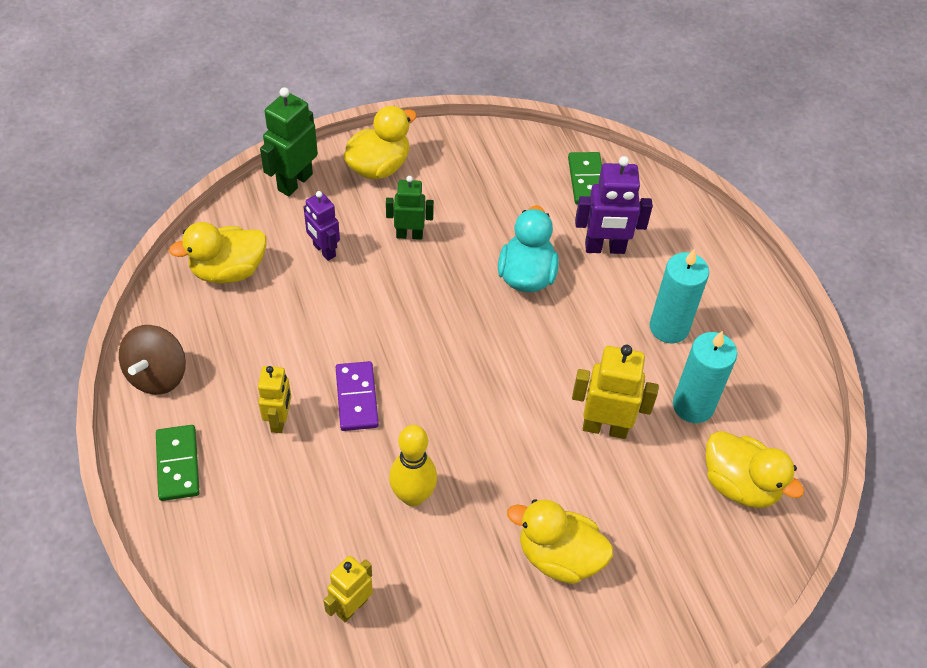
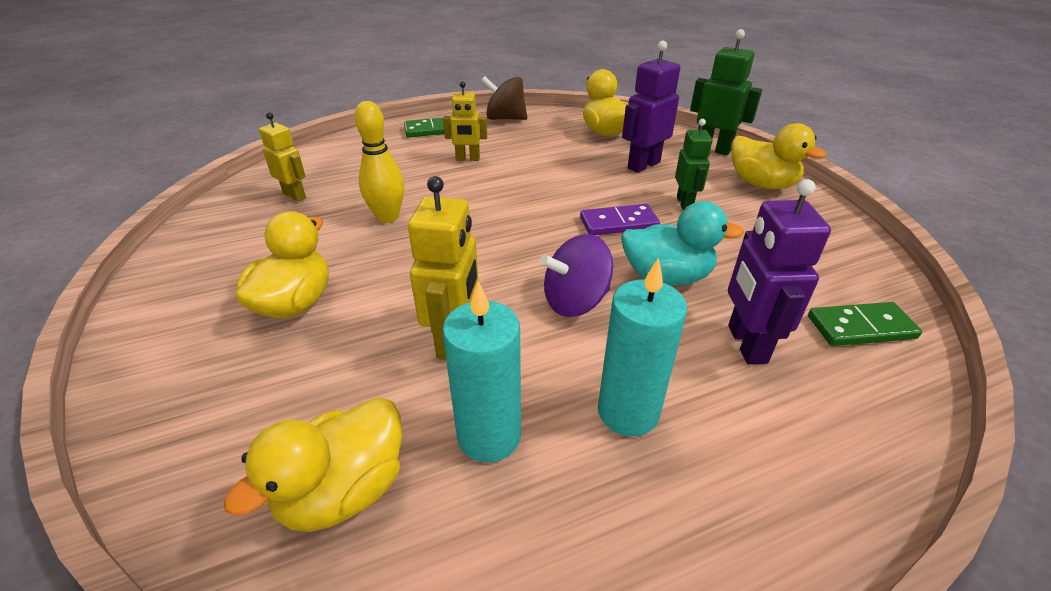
camera: 90 degrees right, 15 degrees down
purple robot [304,191,340,261] -> purple robot [622,41,680,173], size x1.51
purple domino [336,361,379,431] -> purple domino moved to [580,204,660,235]
none -> purple spinning top [540,234,613,317]

